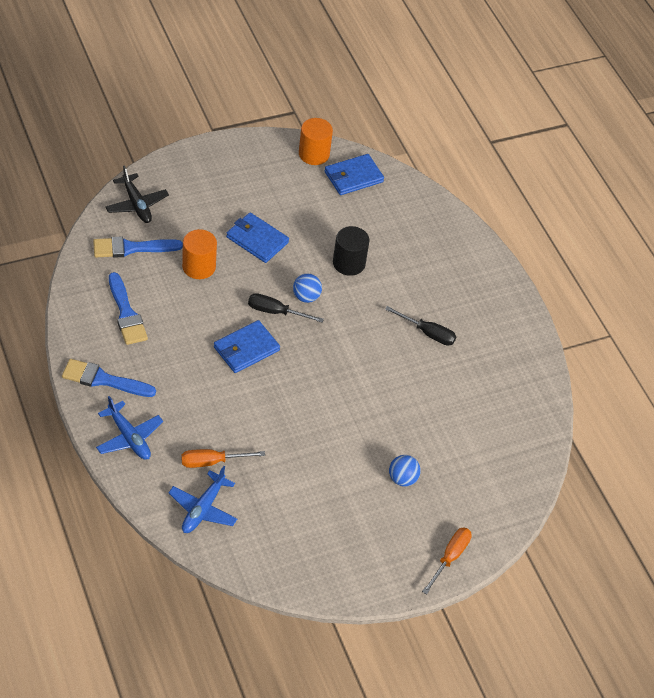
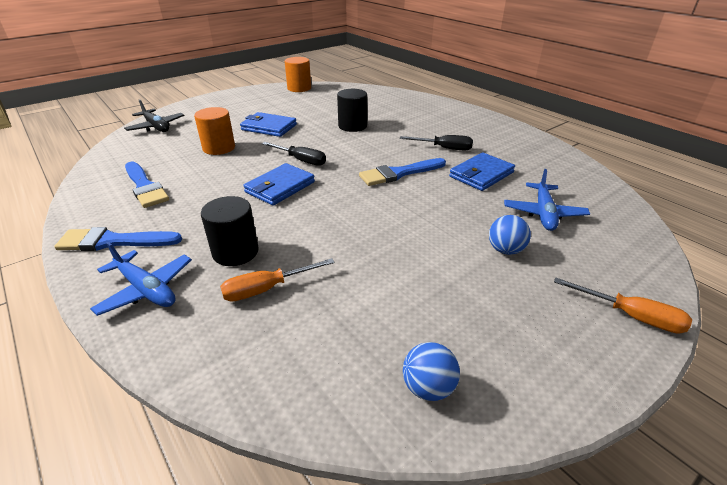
camera: 10 degrees left, 15 degrees down
blue brush [93,236,183,258] -> blue brush moved to [359,158,446,186]
blue plane [168,466,237,533] -> blue plane moved to [504,169,590,231]
black screwdriver [248,293,324,322] -> black screwdriver turned 150 degrees counterclockwise [262,142,326,166]
blue ball [293,274,322,303] -> blue ball moved to [403,342,460,401]
blue wallet [325,154,384,195] -> blue wallet moved to [449,152,515,191]
orange screwdriver [422,527,472,595] -> orange screwdriver turned 105 degrees clockwise [554,278,692,334]
none -> black cylinder [201,196,259,266]

